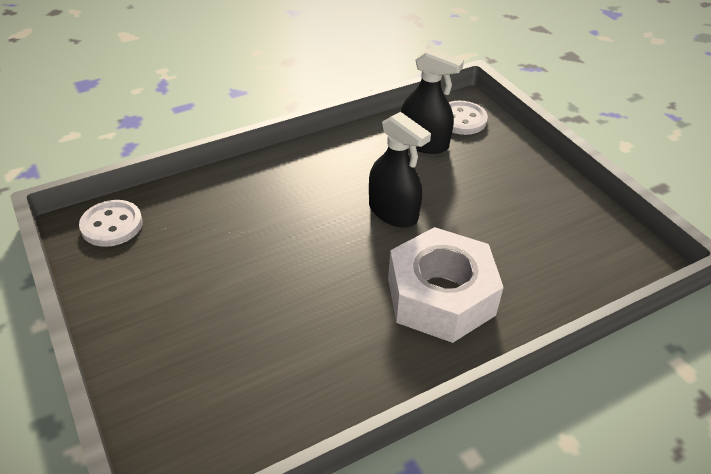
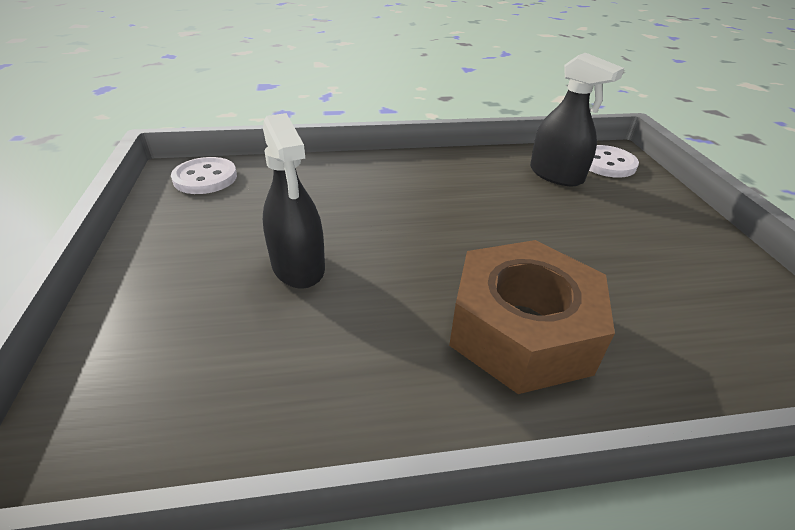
camera: 20 degrees right, 5 degrees down
black spray bottle [369,112,431,227] -> black spray bottle moved to [263,113,325,289]
white nut [388,227,504,343] -> brown nut [449,240,615,394]

